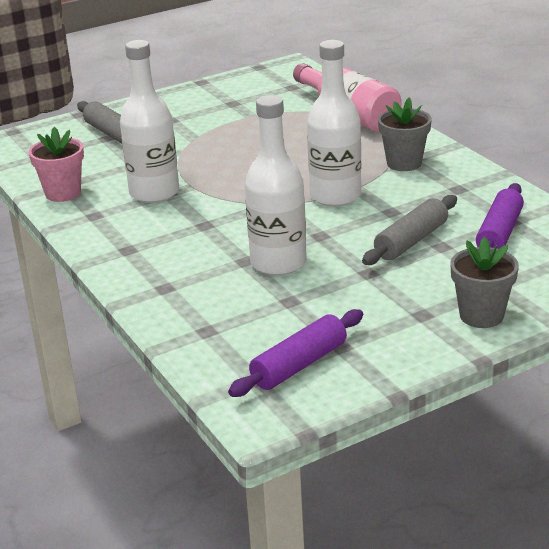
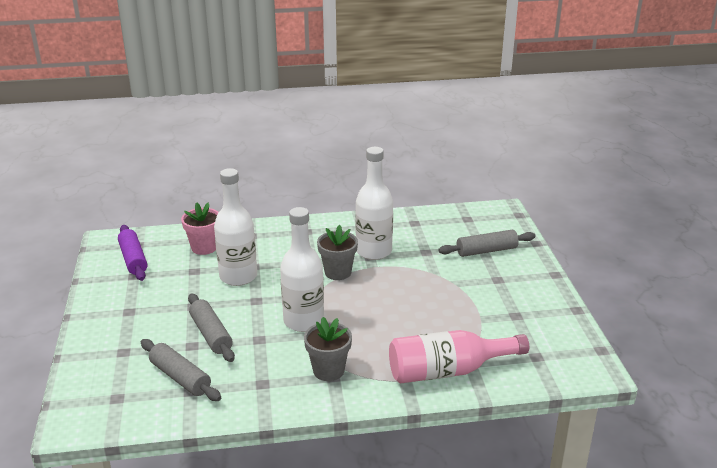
camera: 110 degrees right, 0 degrees up
pink flower pot [29,127,84,202] -> pink flower pot moved to [181,202,219,255]
grey flower pot [451,237,519,328] -> grey flower pot moved to [317,225,358,280]
purple rolling pin [476,183,524,249] -> grey rolling pin [141,339,221,401]

